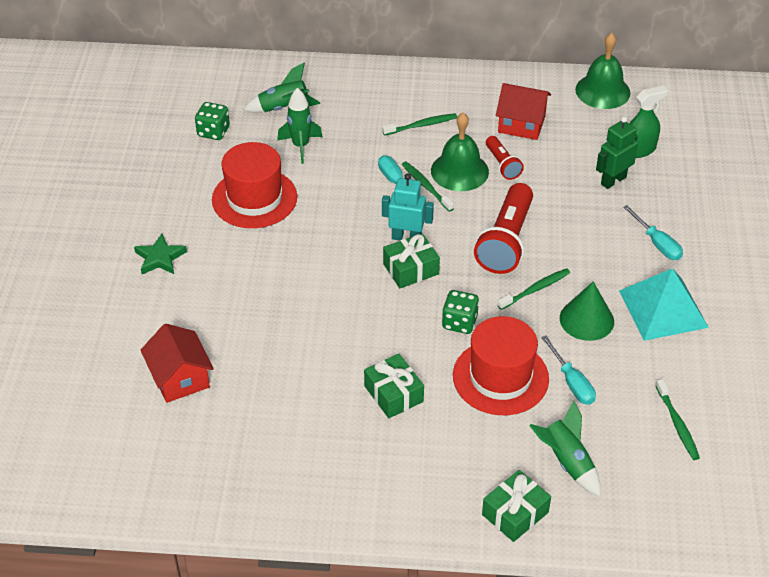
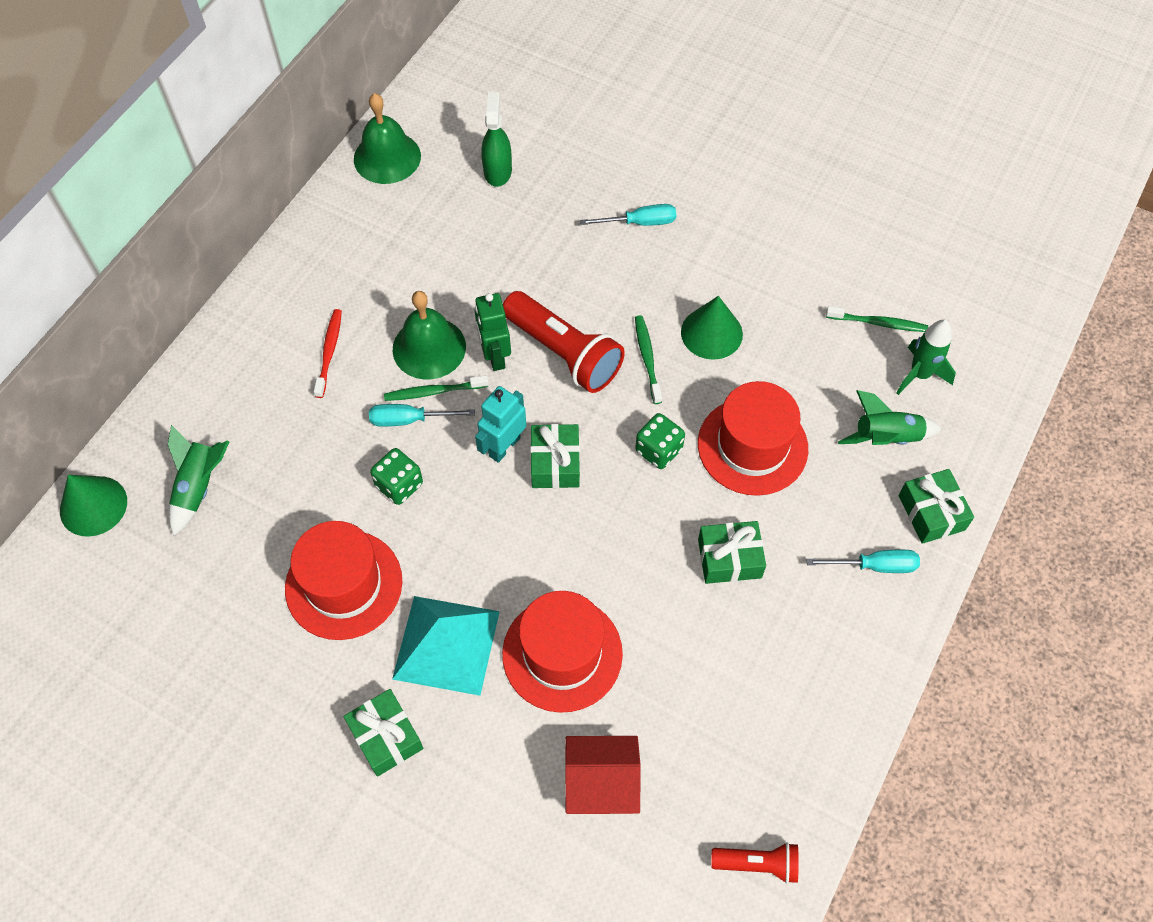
camera: 65 degrees left, 15 degrees up
green star [134,234,187,274] -> green gift [344,689,423,777]
green dice [195,102,230,140] -> green dice moved to [370,448,423,505]
green rocket [277,88,323,164] -> green rocket moved to [896,320,956,395]
green toothbrush [382,113,457,136] -> red toothbrush [314,309,342,398]
red flashlight [486,136,524,180] -> red flashlight moved to [711,842,799,884]
red house [496,83,551,140] -> none
turquoise screwdriver [541,336,596,405] -> turquoise screwdriver moved to [806,549,920,573]
green robot [596,116,638,189] -> green robot moved to [475,293,511,371]
turquoise pyramid [619,268,709,341] -> turquoise pyramid moved to [392,596,500,696]
none -> green cone [60,475,127,537]
none -> red hat [502,591,623,713]

